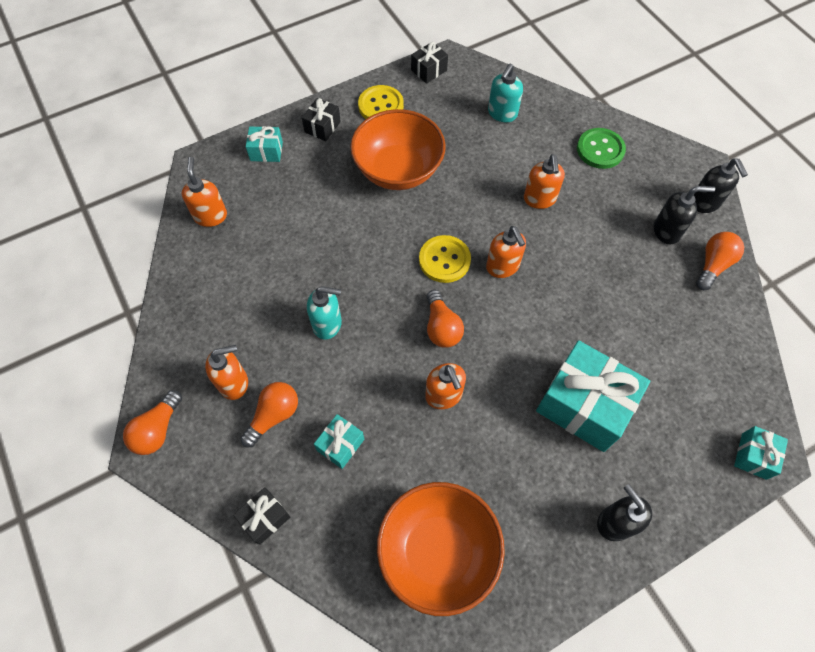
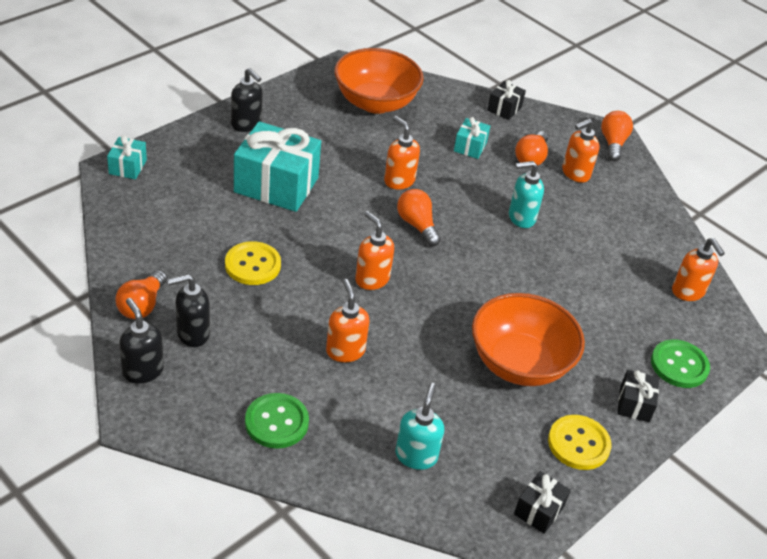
camera: 160 degrees right, 20 degrees down
turquoise gift [246,126,283,162] -> green button [651,339,710,388]
yellow button [419,235,471,283] -> yellow button moved to [225,241,281,285]

